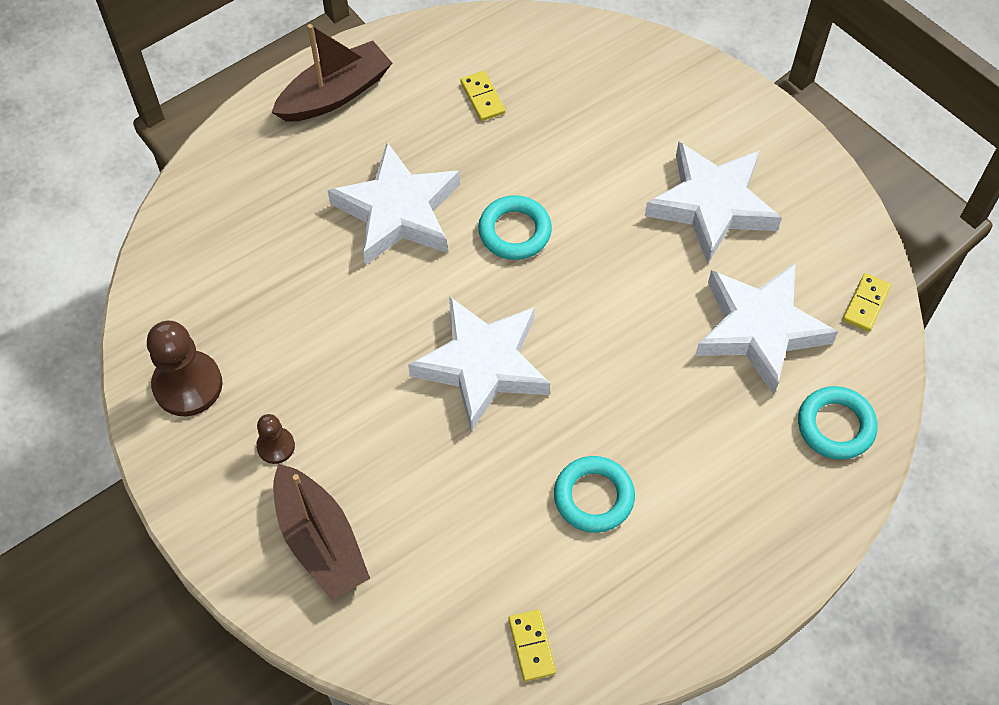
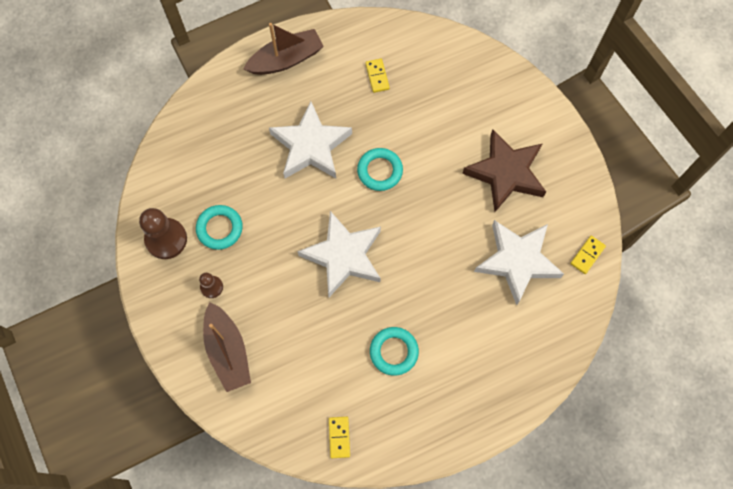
camera: 10 degrees right, 10 degrees up
white star [645,141,782,264] -> brown star [462,129,546,212]
turquoise ring [798,386,877,460] -> turquoise ring moved to [196,205,243,250]

